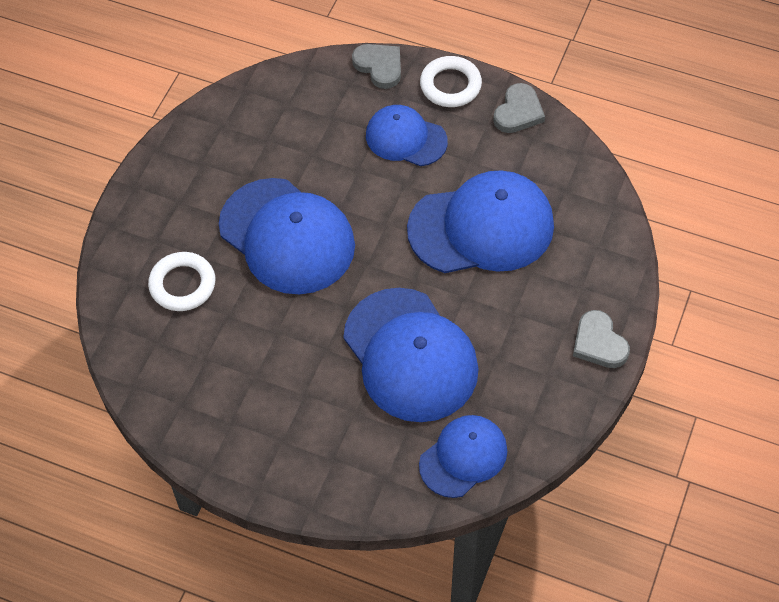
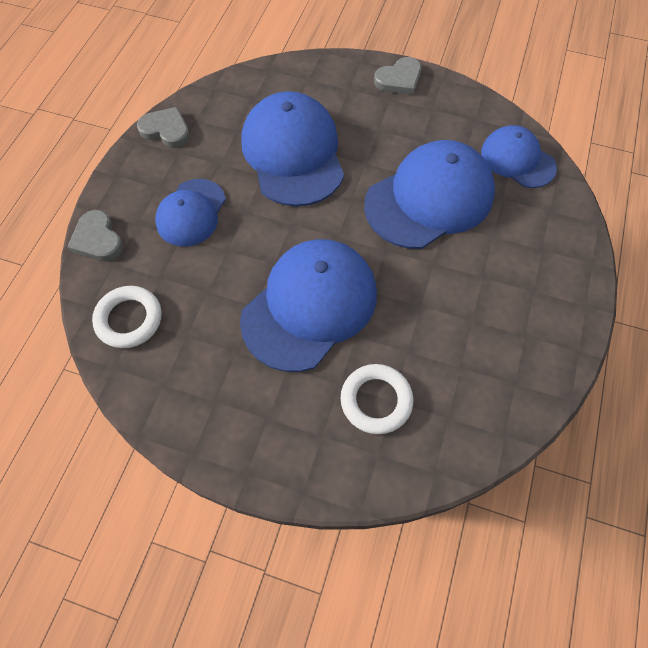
camera: 95 degrees left, 5 degrees up
grey heart [352,44,401,89] -> grey heart turned 75 degrees counterclockwise [67,210,123,261]
white ring [420,56,482,107] -> white ring moved to [92,286,162,348]

